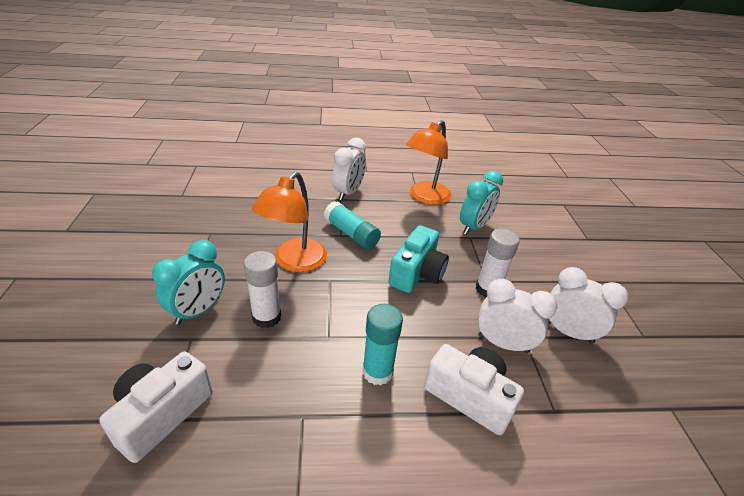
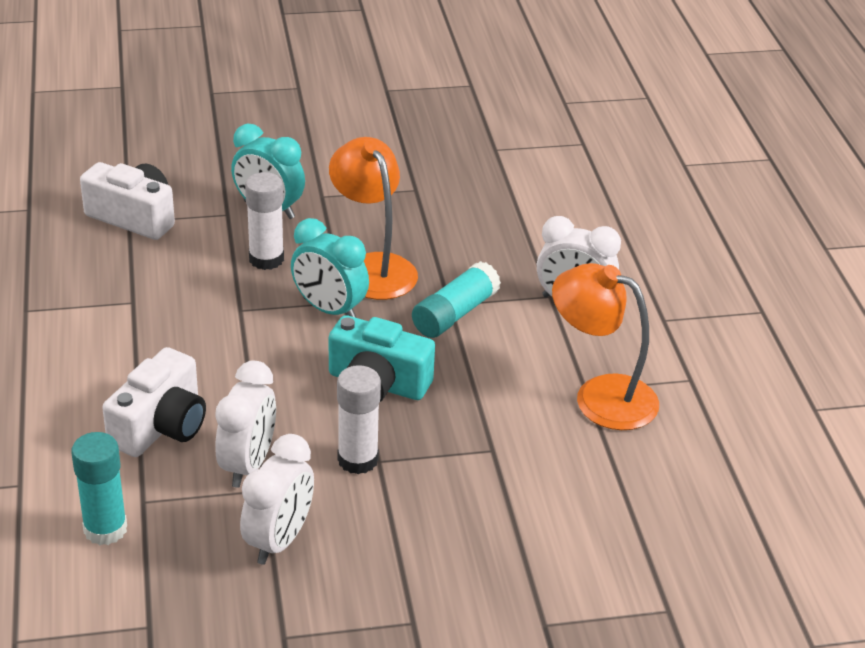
camera: 85 degrees right, 0 degrees up
orange lamp [252,172,327,272] -> orange lamp turned 45 degrees clockwise [329,137,418,300]
turquoise glue stick [362,304,403,386] -> turquoise glue stick moved to [71,432,127,545]
turquoise clock [460,171,503,235] -> turquoise clock moved to [291,218,369,318]

